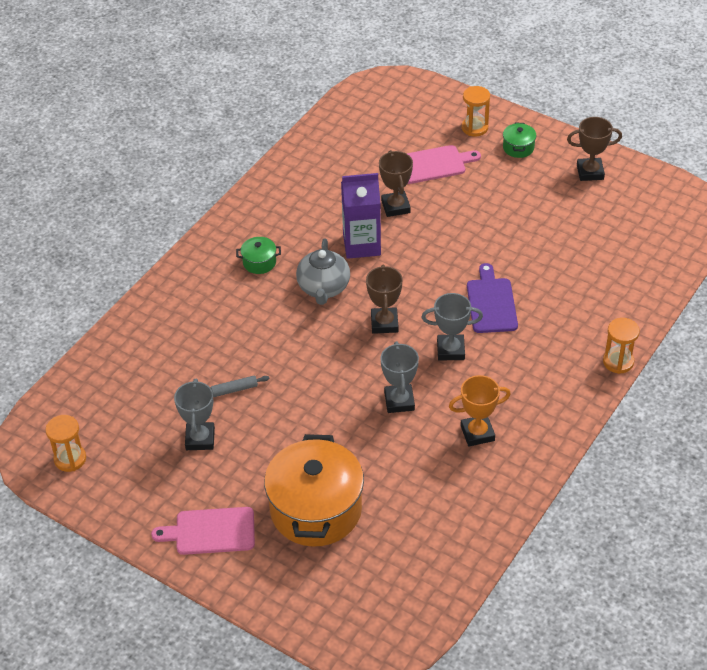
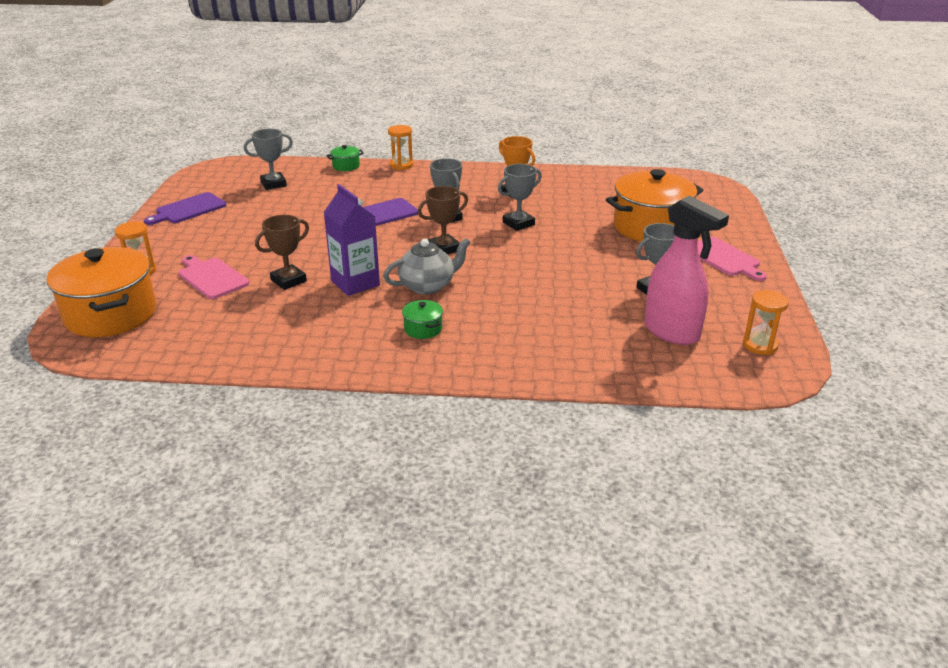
camera: 120 degrees left, 15 degrees down
grey rolling pin [211,375,269,397] -> none
green pot [503,123,536,158] -> green pot moved to [326,145,364,171]
brown trophy [567,117,622,181] -> purple cutting board [144,192,227,225]
none -> orange pot [47,247,157,337]
none -> grey trophy [244,129,293,190]
none -> pink spray bottle [645,195,729,345]

